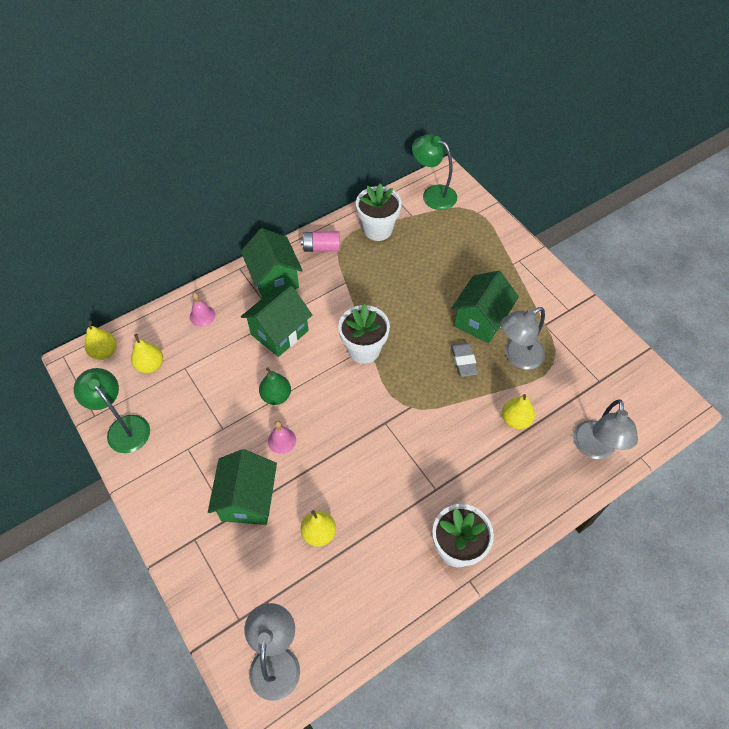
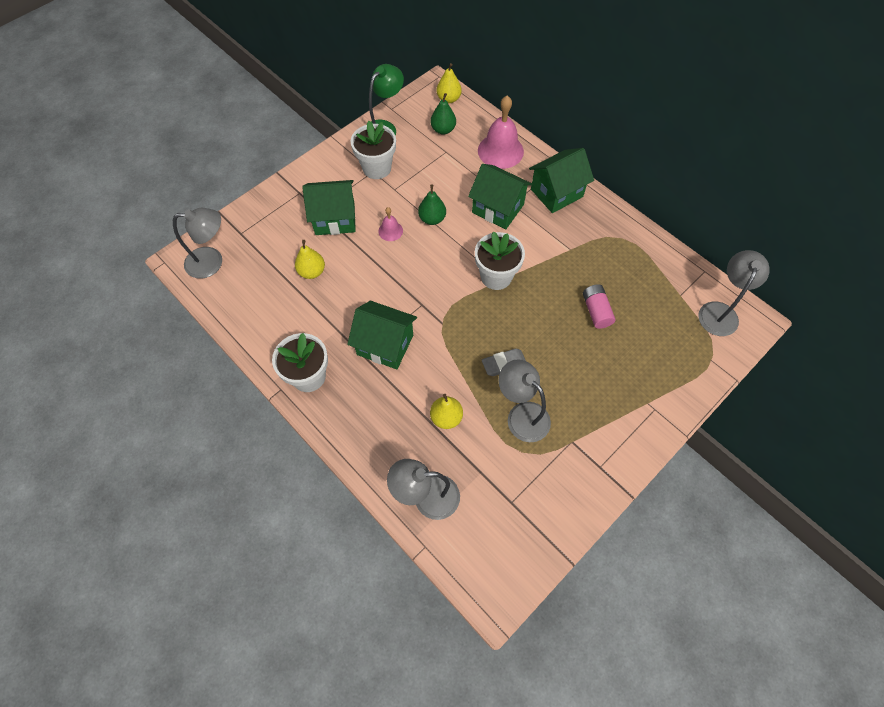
camera: 80 degrees right, 5 degrees up
yellow pear [131,334,163,373] -> green pear [430,93,456,134]
pink bell [190,293,215,327] -> pink bell [478,96,524,169], size x2.00
pink battery [301,231,340,252] -> pink battery moved to [583,284,615,329]
white flower pot [356,183,402,241] -> white flower pot moved to [351,121,396,179]
green lamp [412,134,457,210] -> grey lamp [698,250,770,336]
green house [451,271,519,343] -> green house moved to [347,301,417,370]

